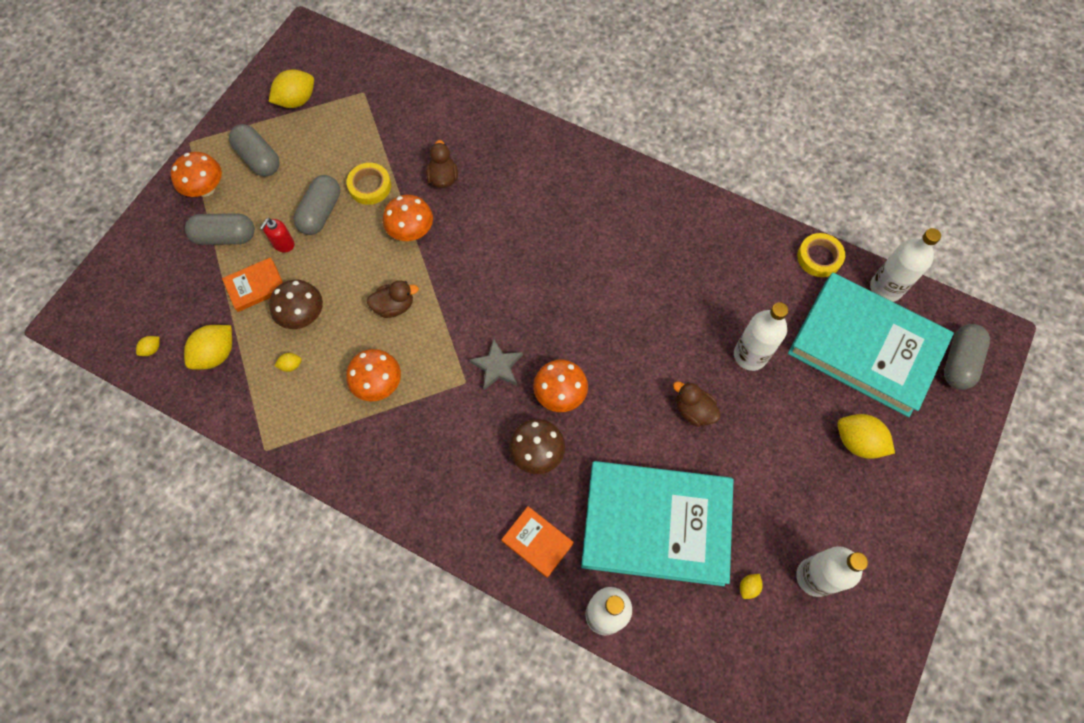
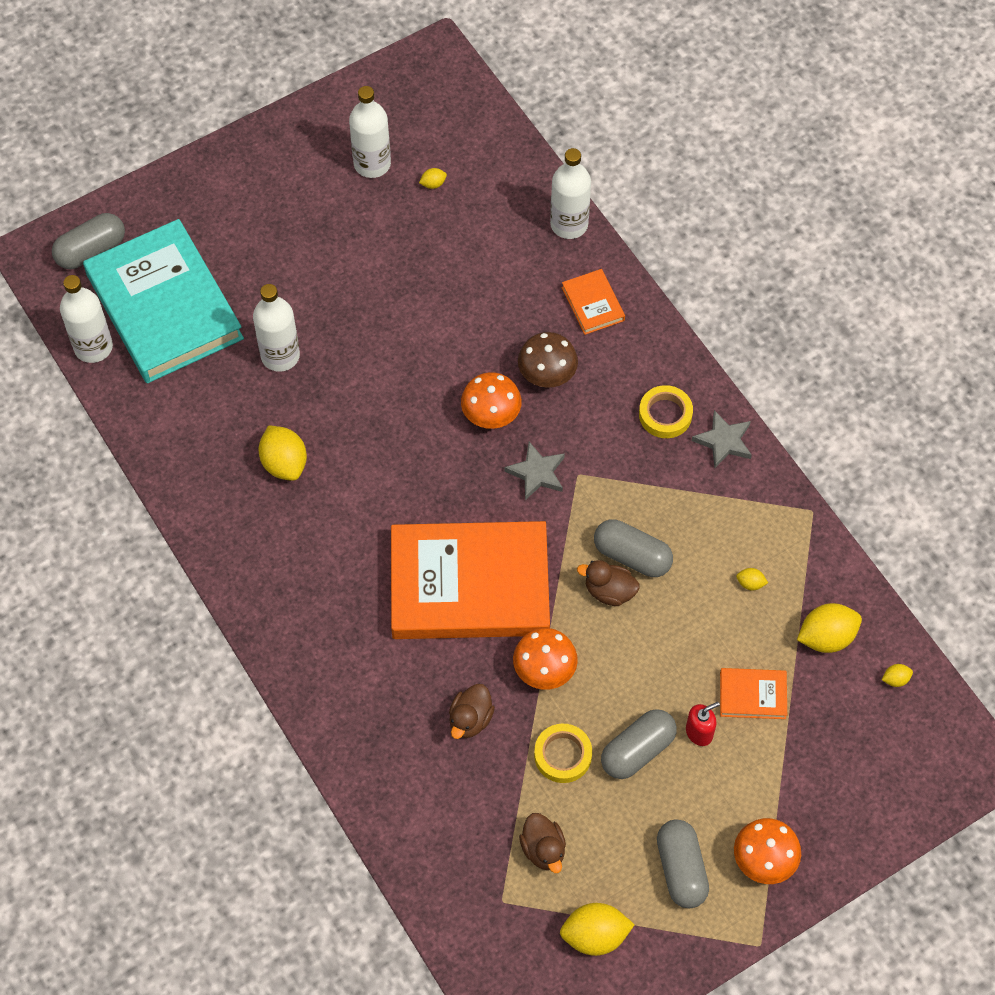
camera: 150 degrees left, 5 degrees down
grey capsule [185,213,255,245] -> grey capsule moved to [594,519,673,577]
brown mushroom [269,280,323,329] -> none
orange mushroom [346,349,401,401] -> none
turquoise book [581,461,734,586] -> none
brown duck [673,382,721,427] -> brown duck moved to [519,813,566,873]
yellow tape [797,233,845,277] -> yellow tape moved to [639,385,693,438]
yellow lemon [838,414,895,459] -> yellow lemon moved to [259,425,307,481]
none -> orange book [391,521,550,639]
none -> grey star [692,410,752,468]

